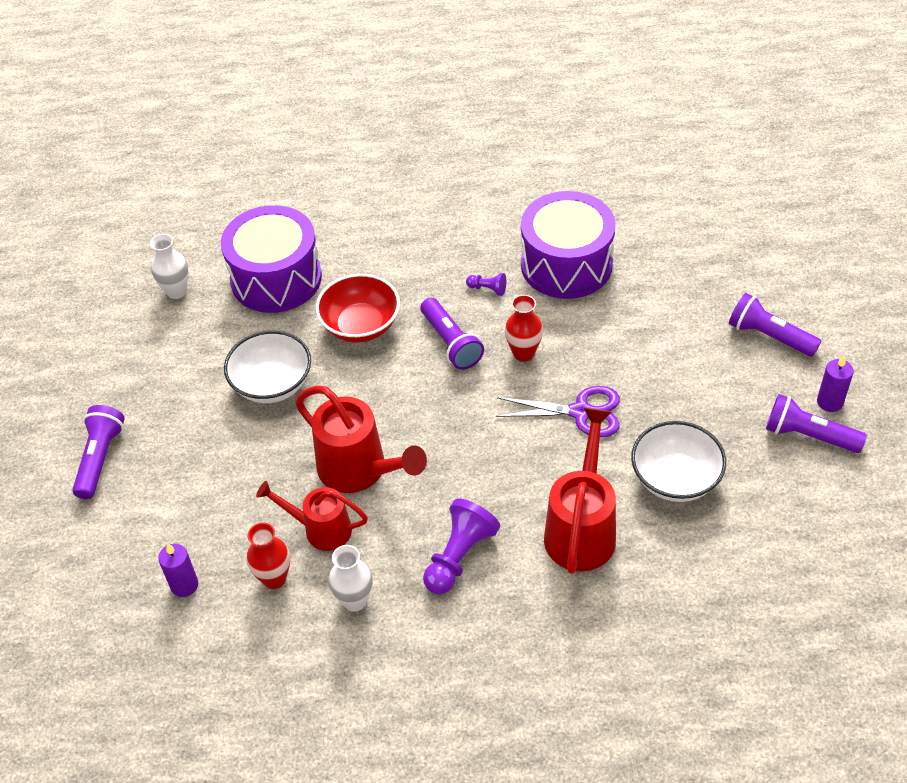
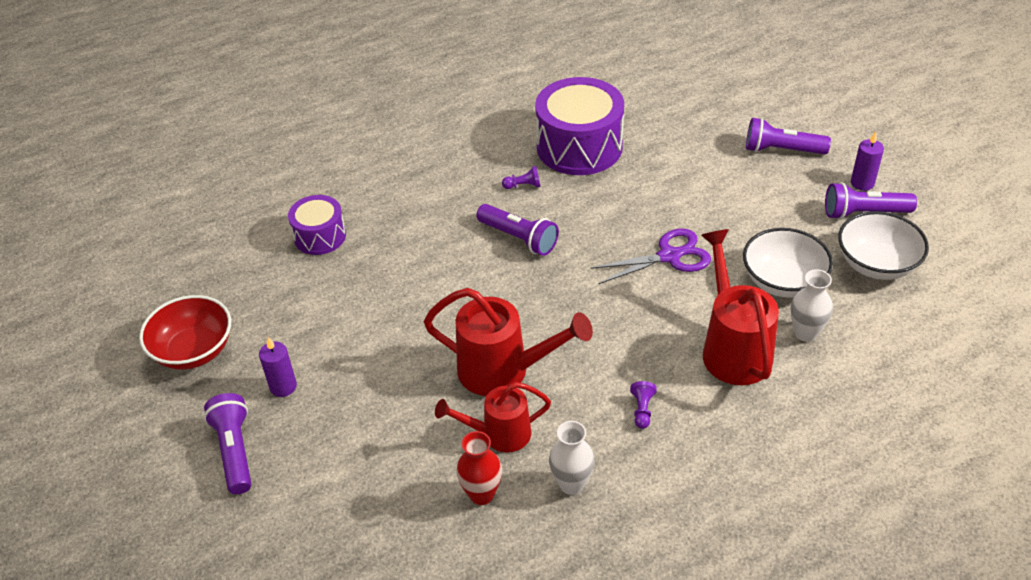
camera: 25 degrees left, 5 degrees down
white vase [150,234,188,299] -> white vase moved to [791,269,833,342]
purple candle [158,543,198,597] -> purple candle moved to [259,337,297,397]
purple drum [221,205,322,313] -> purple drum [288,195,346,255], size x0.56
white bowl [224,331,311,403] -> white bowl moved to [838,211,929,280]
red bowl [316,274,400,343] -> red bowl moved to [139,295,231,370]
purple pawn [423,498,500,594] -> purple pawn [630,381,657,429], size x0.49
red vase [505,295,543,362] -> none

